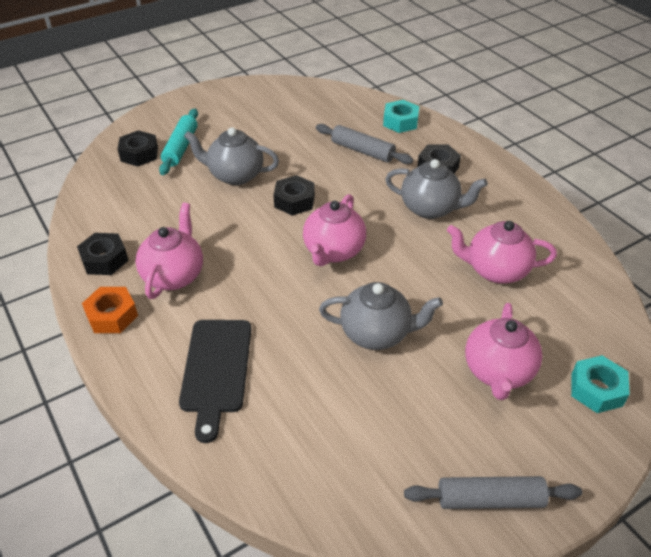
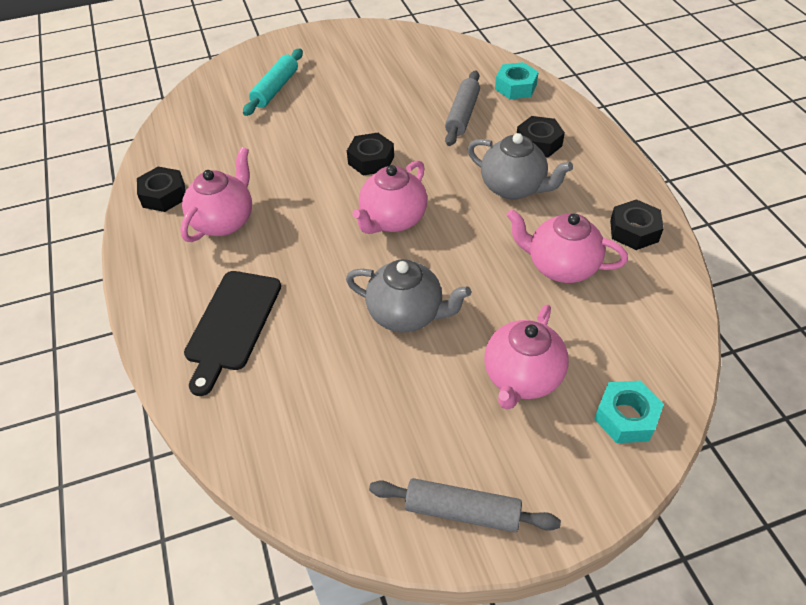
camera: 15 degrees right, 5 degrees up
orange nut [82,287,138,333] -> none
black nut [118,130,158,167] -> black nut moved to [610,199,664,250]
grey teapot [184,127,279,185] -> none
grey rolling pin [316,124,413,164] -> grey rolling pin turned 60 degrees clockwise [445,71,480,146]

